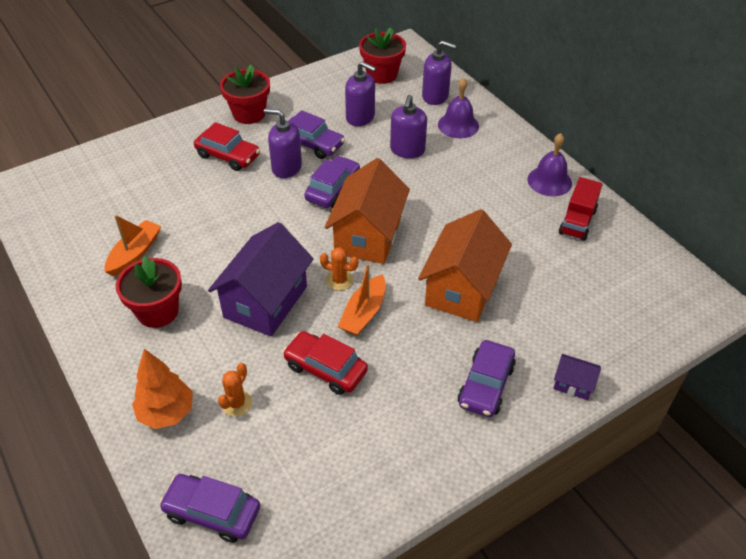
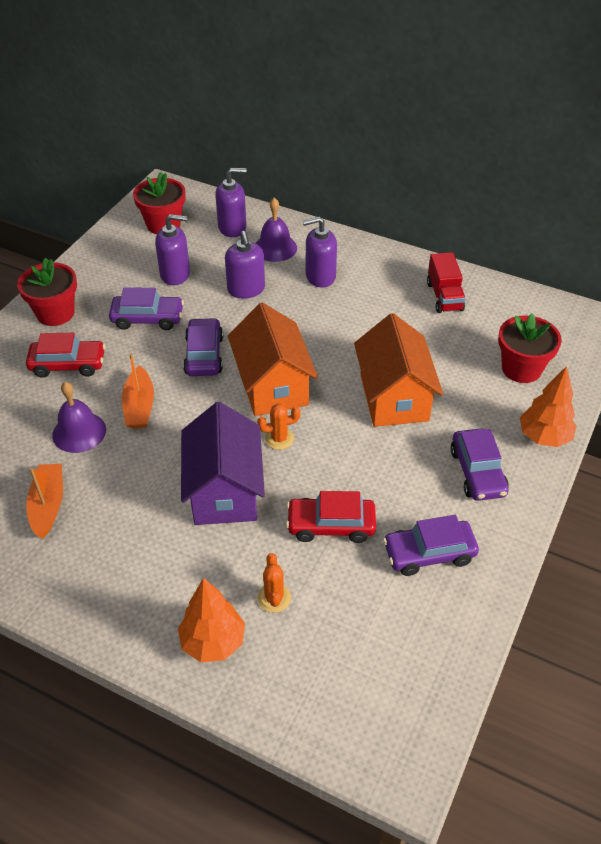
camera: 30 degrees left, 0 degrees up
red flower pot [116,256,182,328] -> red flower pot moved to [498,313,562,383]
purple car [159,474,260,543] -> purple car moved to [383,515,479,576]
purple soap dispenser [264,109,302,178] -> purple soap dispenser moved to [303,217,337,288]
orange boat [338,263,386,336] -> orange boat moved to [122,353,154,428]
purple bell [527,133,572,196] -> purple bell moved to [52,382,106,453]
purple house [553,354,601,400] -> orange tree [520,366,577,447]

